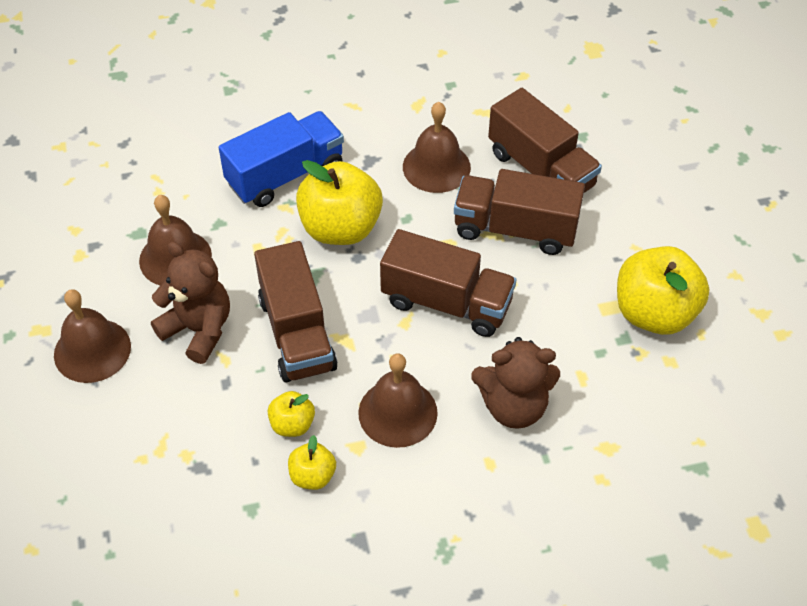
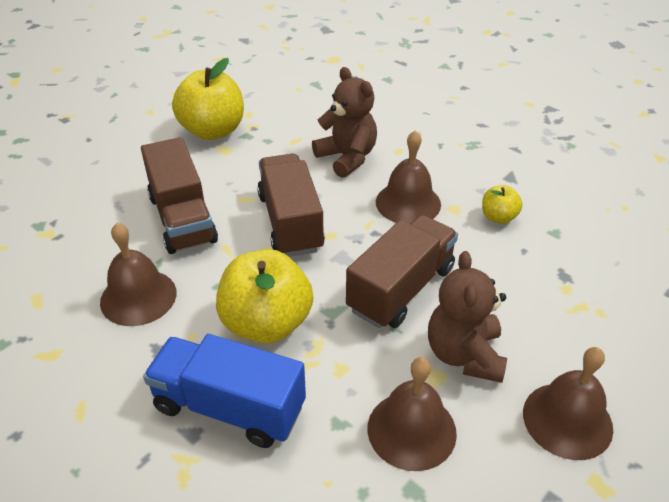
camera: 125 degrees left, 10 degrees down
yellow apple [268,391,315,437] -> none
brown truck [488,88,602,193] -> none

